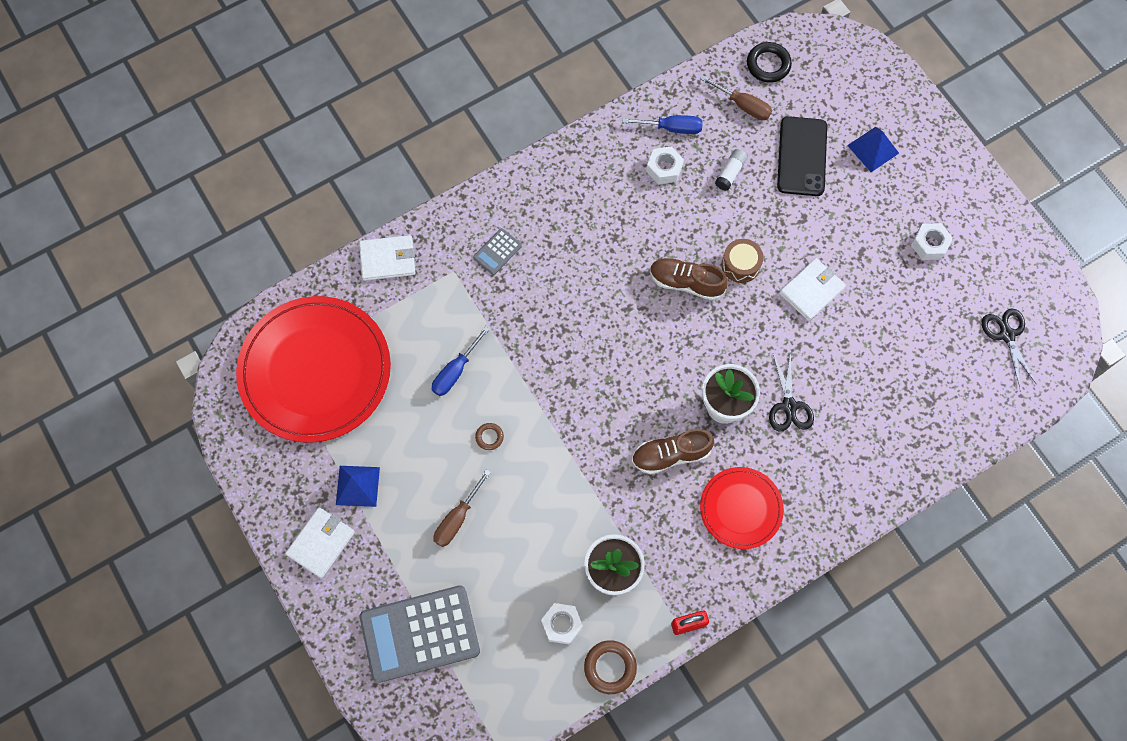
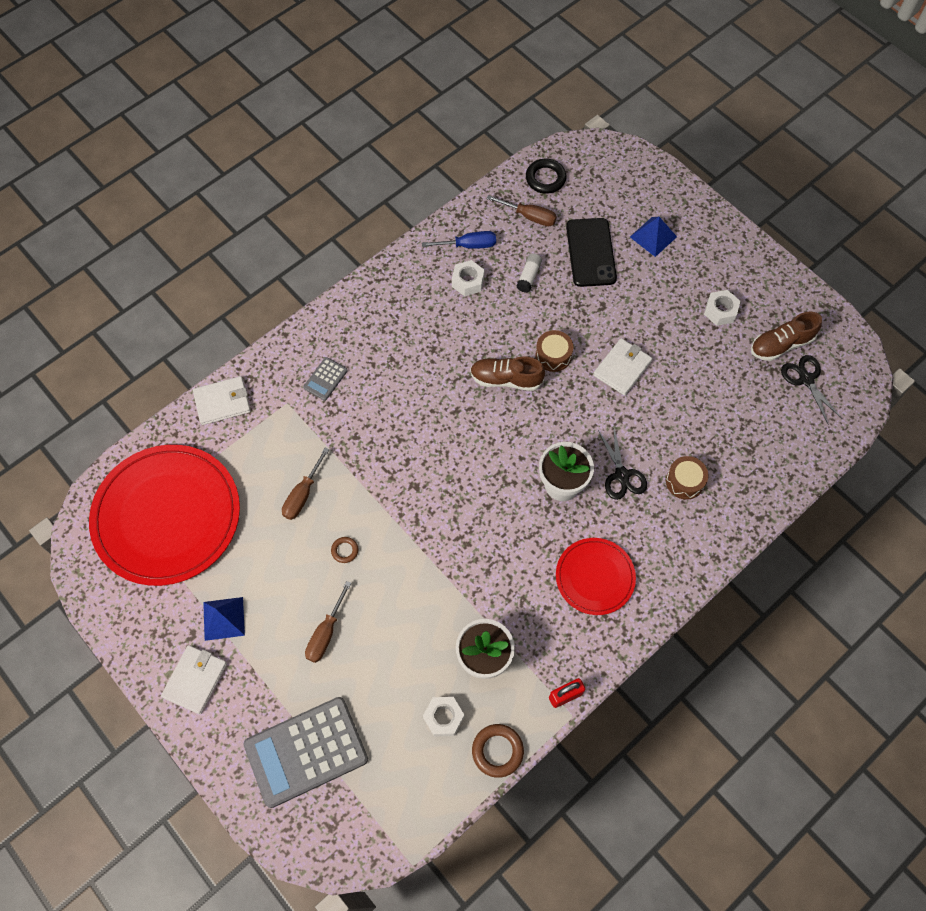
camera: 10 degrees left, 5 degrees down
blue screwdriver [432,326,490,396] -> brown screwdriver [282,448,329,520]
brown shoe [632,429,714,474] -> brown shoe moved to [751,311,822,361]
none -> brown drum [666,456,709,500]

